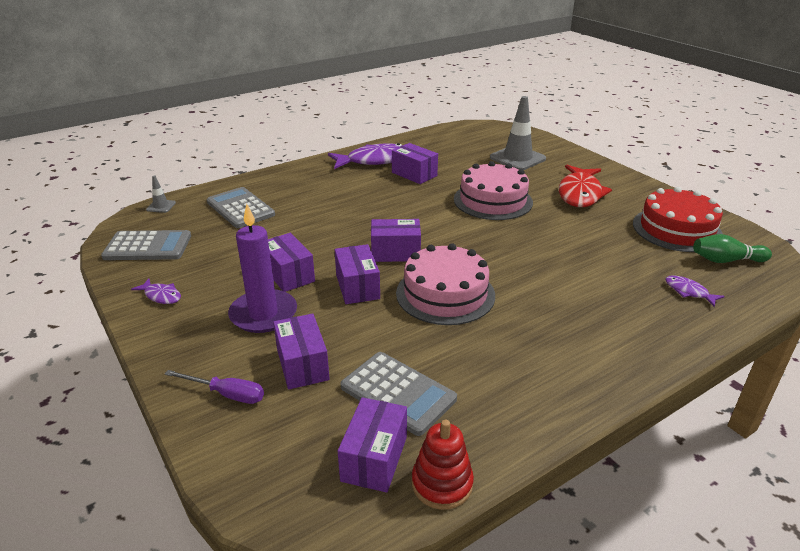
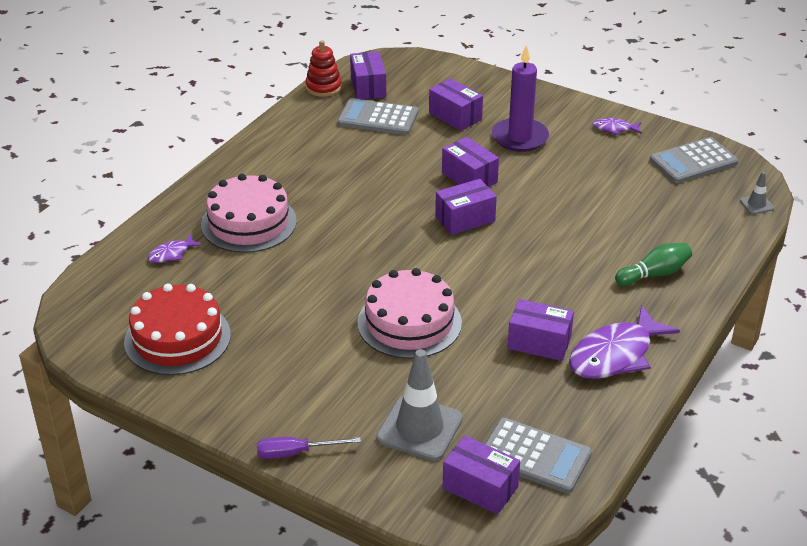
camera: 155 degrees right, 5 degrees up
purple screwdriver [165,370,264,404] -> purple screwdriver moved to [257,437,361,459]
grey calculator [207,187,275,228] -> grey calculator moved to [485,418,592,494]
purple box [268,233,315,292] -> purple box moved to [443,436,520,515]
pink cake [396,243,495,325] -> pink cake moved to [201,174,297,253]
red fish [559,165,612,207] -> none
purple fish [665,276,725,307] -> purple fish turned 120 degrees clockwise [148,234,202,263]
green bowling pin [693,234,772,263] -> green bowling pin moved to [615,243,692,286]

